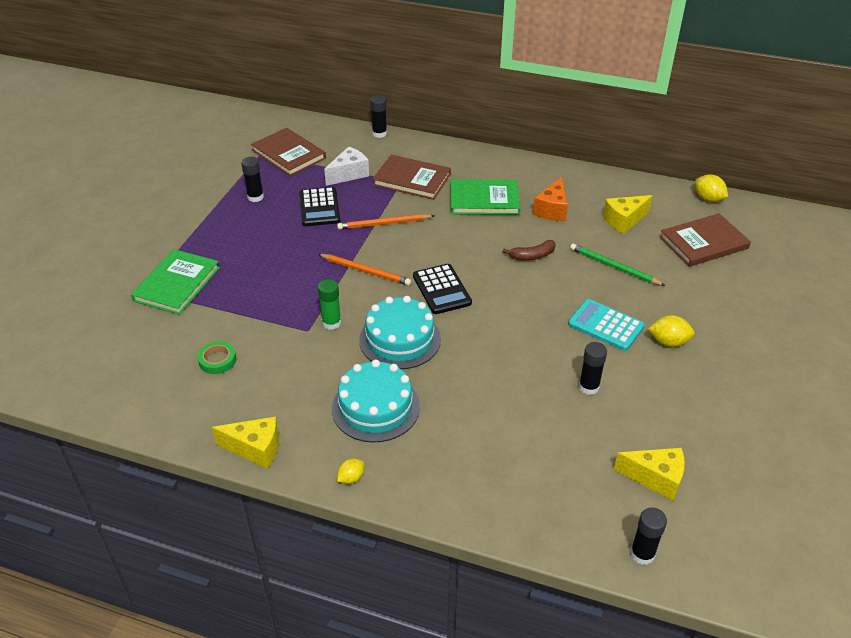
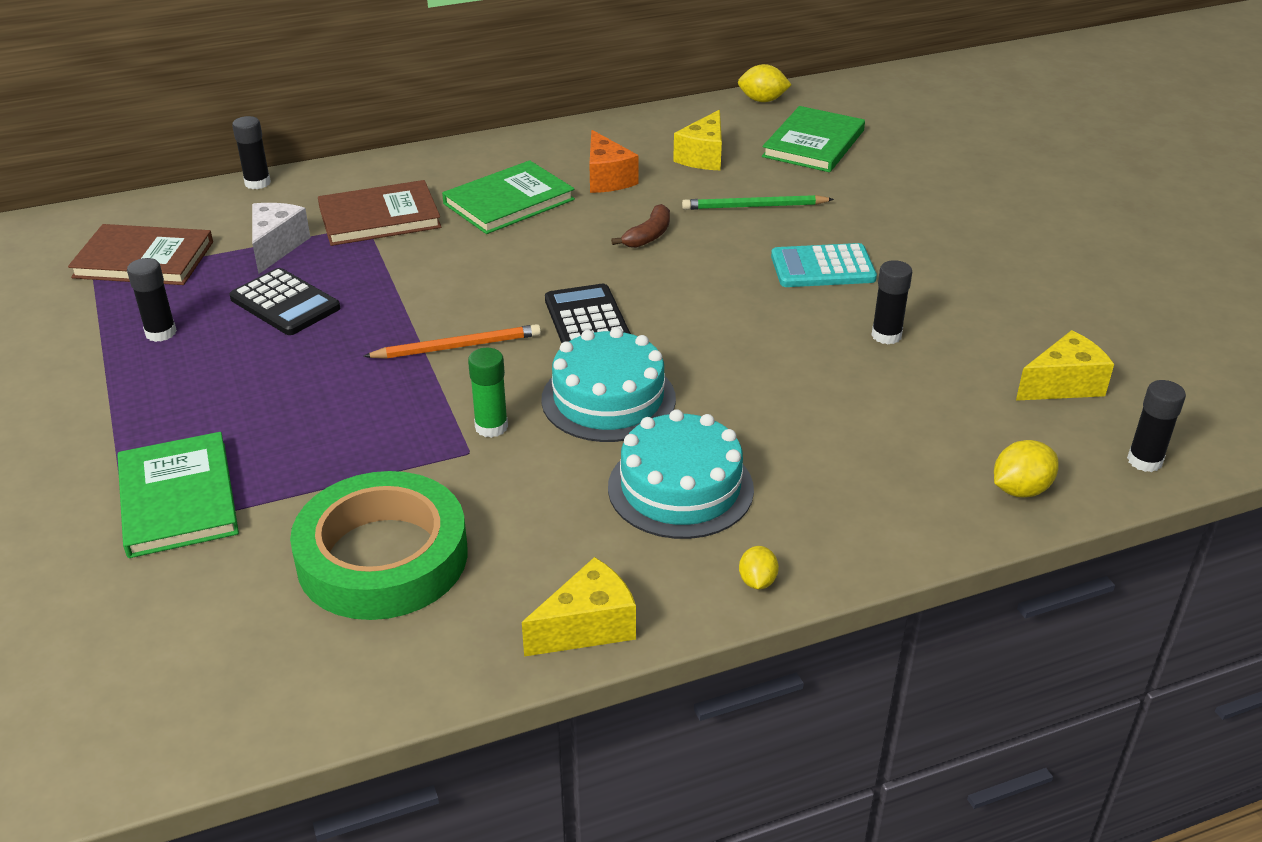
camera: 40 degrees left, 5 degrees down
green tape [197,341,236,374] -> green tape [290,471,468,620], size x2.47
orange pencil [337,214,435,230] -> none
black calculator [413,264,472,314] -> black calculator turned 135 degrees counterclockwise [545,284,631,343]
yellow lemon [648,315,695,347] -> yellow lemon moved to [994,440,1059,497]
brown book [659,213,751,267] -> green book [762,106,865,172]

